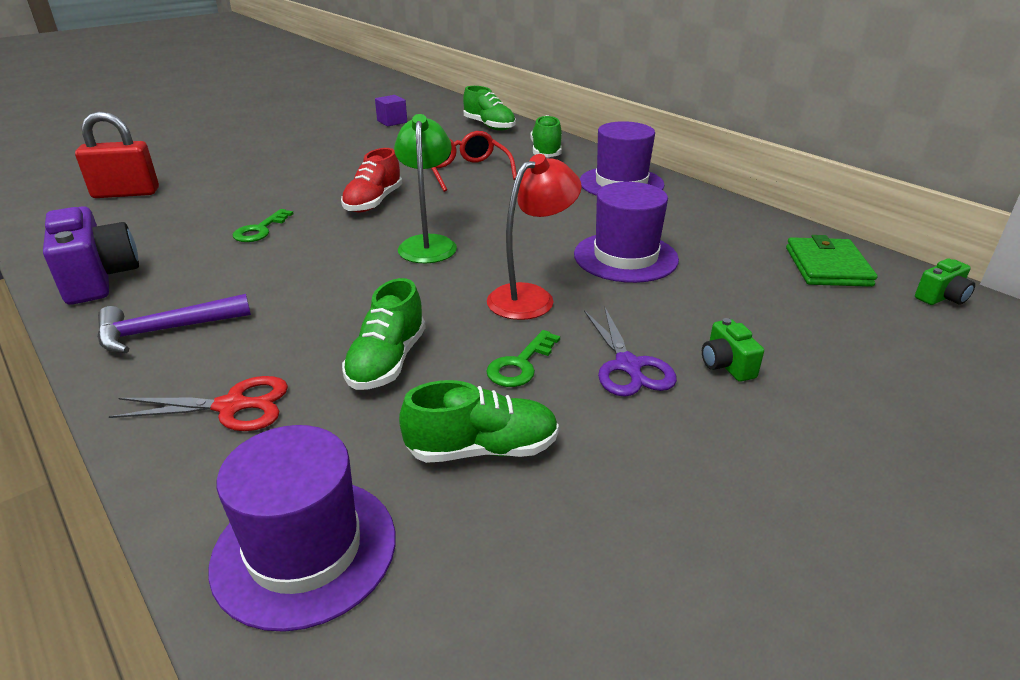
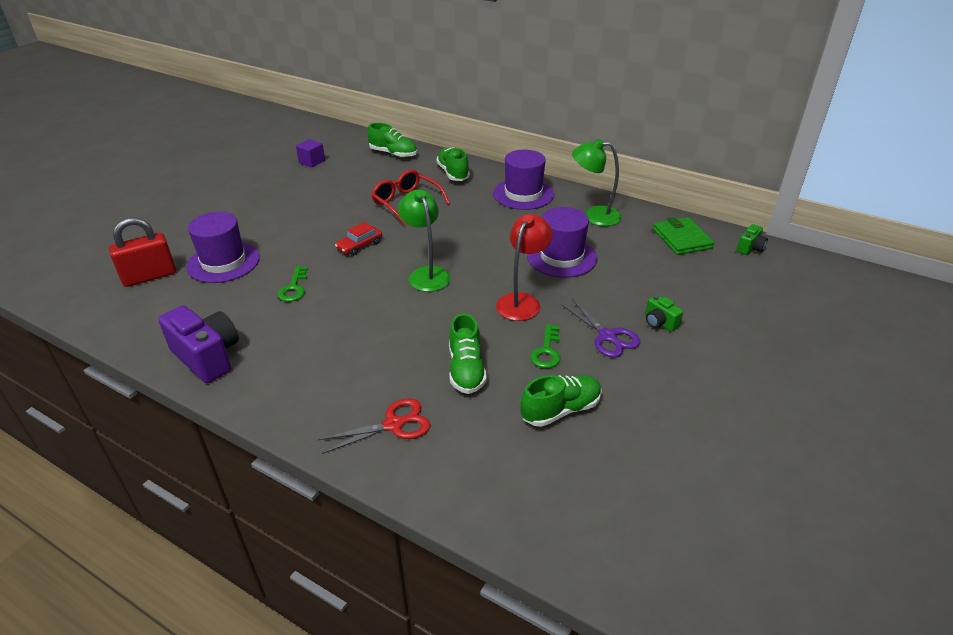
camera: 20 degrees left, 5 degrees up
purple hammer [97,294,251,353] -> none
purple hat [209,425,396,632] -> purple hat moved to [187,212,260,283]
red shoe [341,148,402,213] -> red car [335,222,382,256]
none -> green lamp [572,139,622,226]

